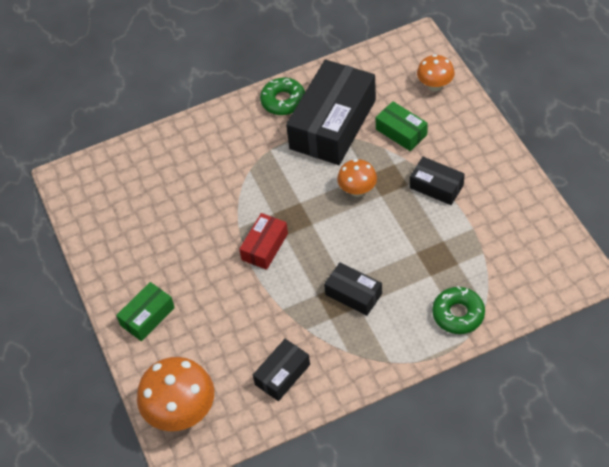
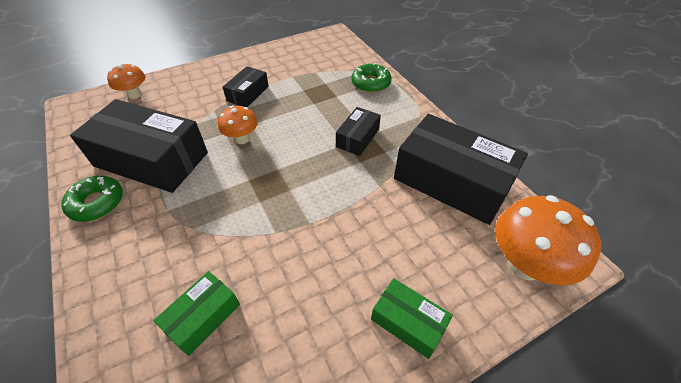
camera: 100 degrees left, 5 degrees down
red box [239,213,288,270] -> none
black box [253,339,310,401] -> black box [394,114,528,225], size x2.04
green box [375,101,428,151] -> green box moved to [153,271,240,356]

